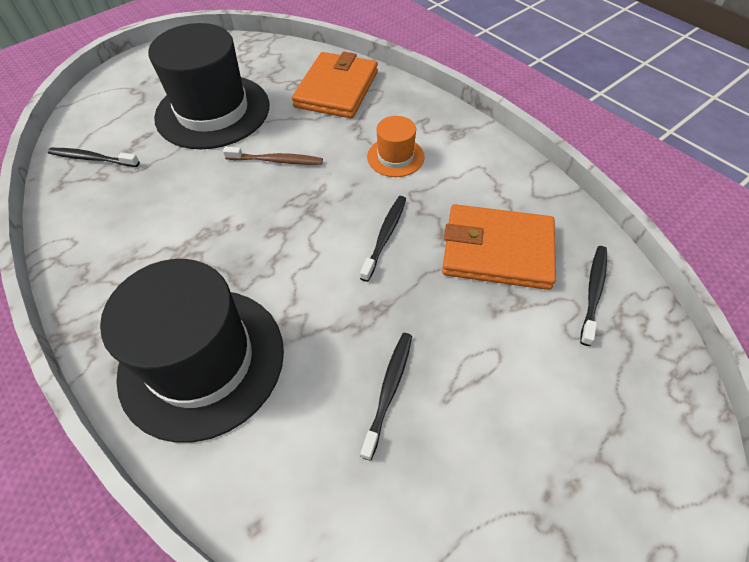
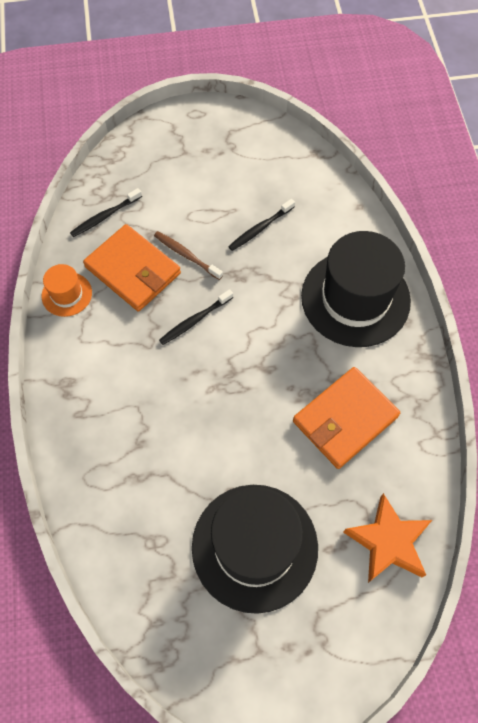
camera: 150 degrees left, 10 degrees up
black toothbrush [48,148,140,167] -> orange star [343,493,432,583]
brown toothbrush [223,147,323,165] -> brown toothbrush moved to [154,231,223,280]
orange wallet [292,52,378,118] -> orange wallet moved to [293,367,400,469]
orange hat [367,116,425,177] -> orange hat moved to [42,264,92,317]

